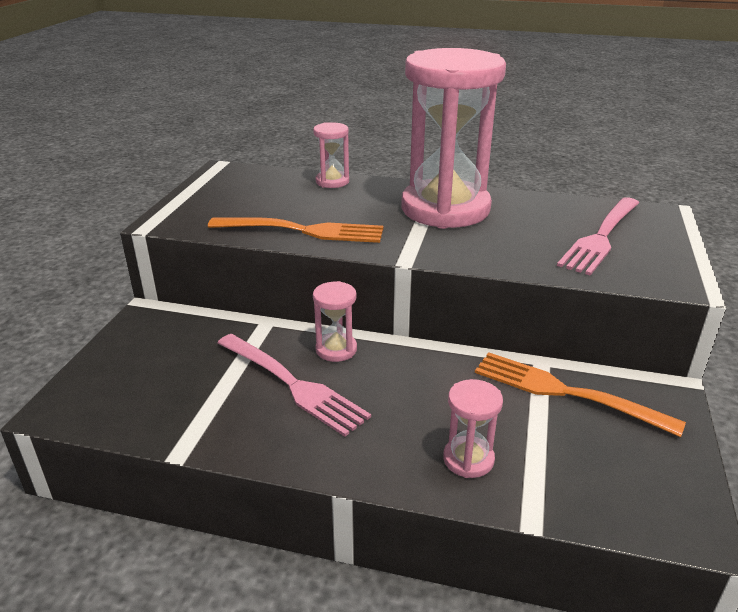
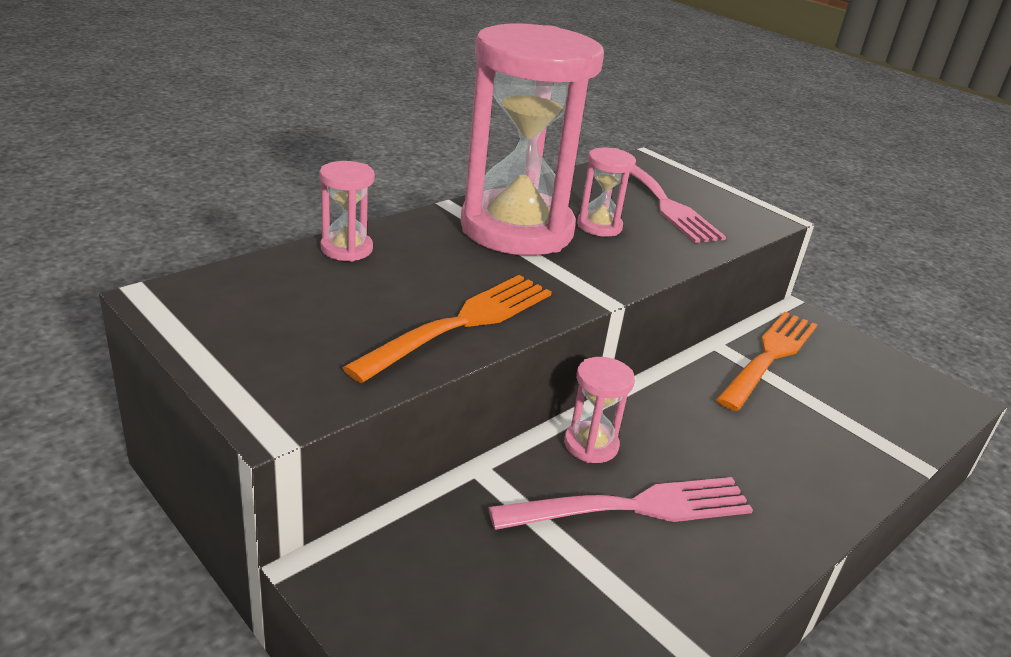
camera: 60 degrees left, 0 degrees up
pink hourglass [443,379,503,478] -> pink hourglass moved to [577,147,636,237]
orange fork [475,352,686,437] -> orange fork turned 150 degrees clockwise [716,312,817,411]

